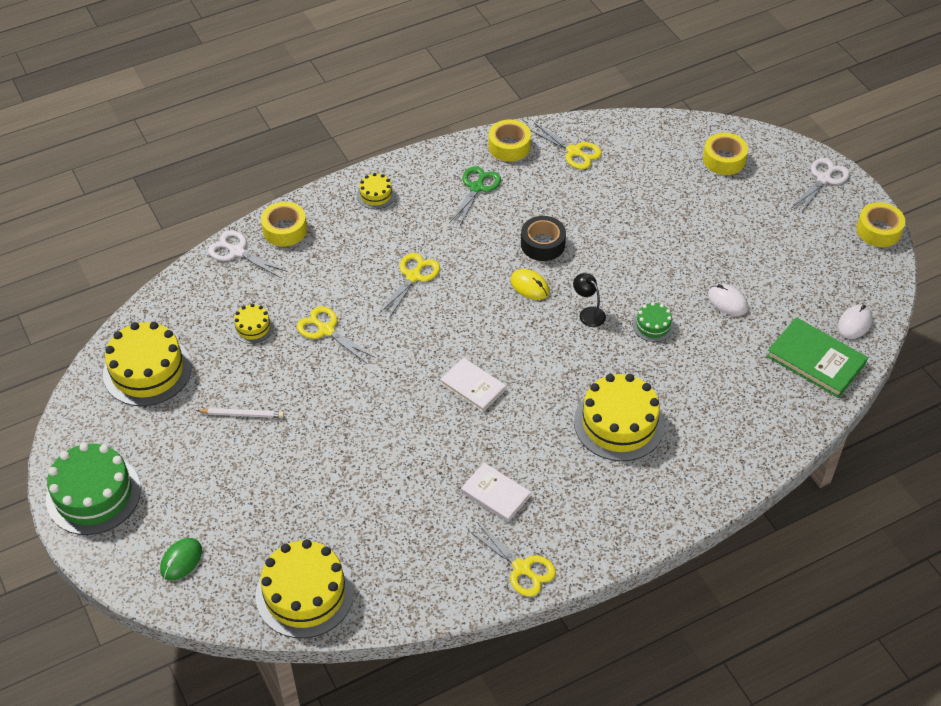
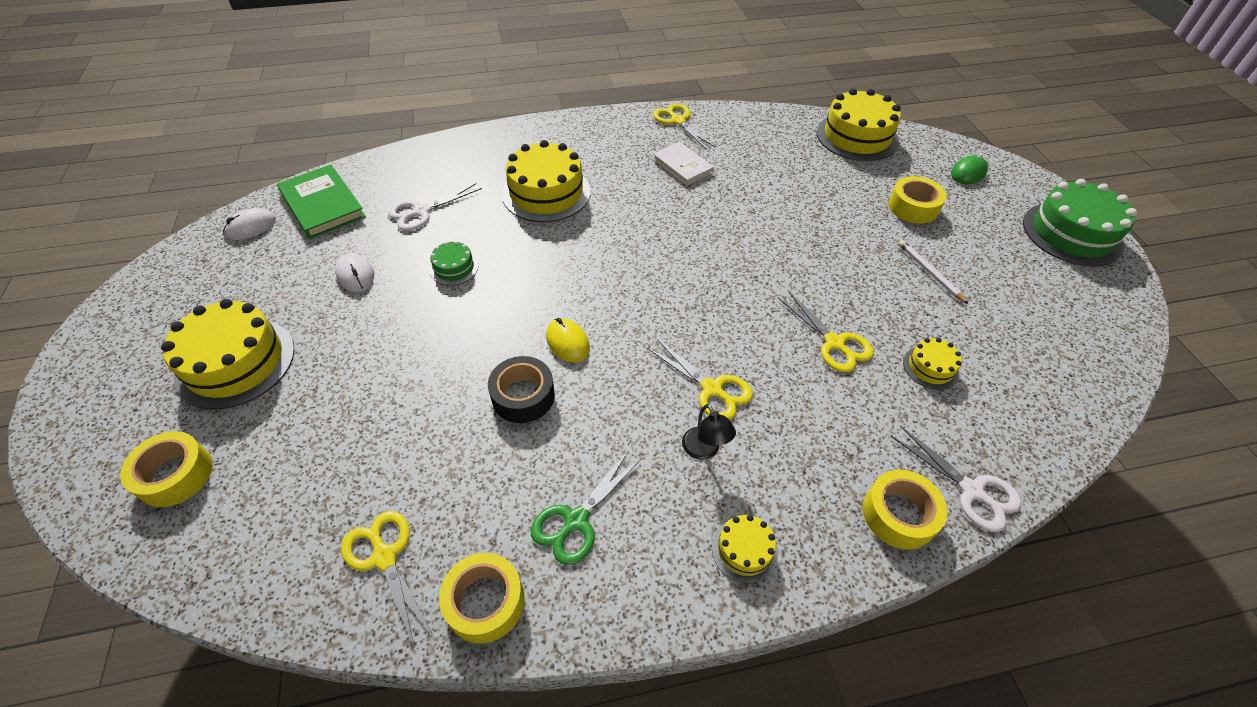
camera: 165 degrees left, 0 degrees up
yellow cake [103,322,192,406] -> yellow cake moved to [161,299,295,410]
white pencil [196,408,284,418] -> white pencil turned 45 degrees clockwise [898,240,968,304]
yellow scissors [379,253,440,318] -> yellow scissors turned 90 degrees counterclockwise [647,339,753,420]
white book [440,357,506,412] -> none
black lamp [573,273,606,327] -> black lamp moved to [682,404,736,460]
white scissors [793,158,850,213] -> white scissors moved to [388,183,482,231]
yellow tape [857,202,905,247] -> yellow tape moved to [888,176,947,224]

